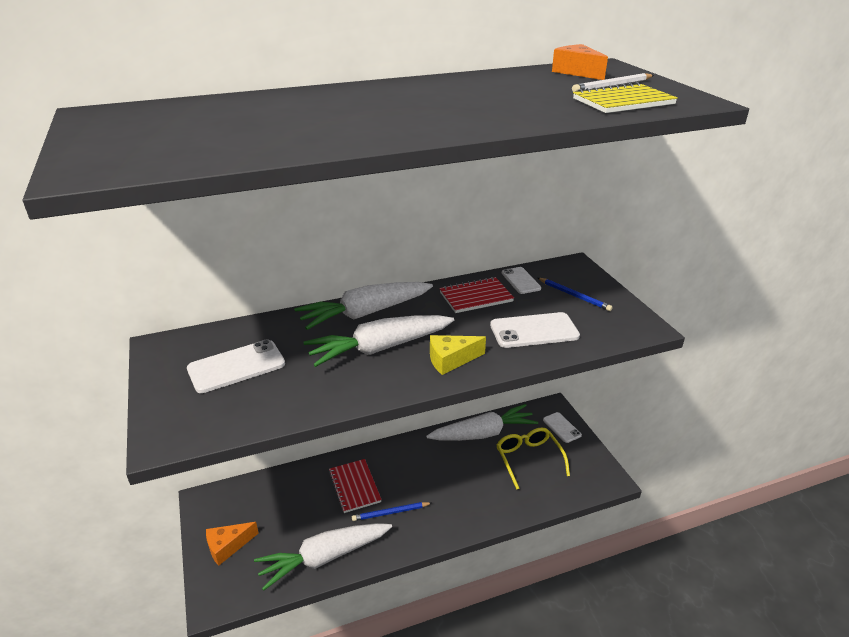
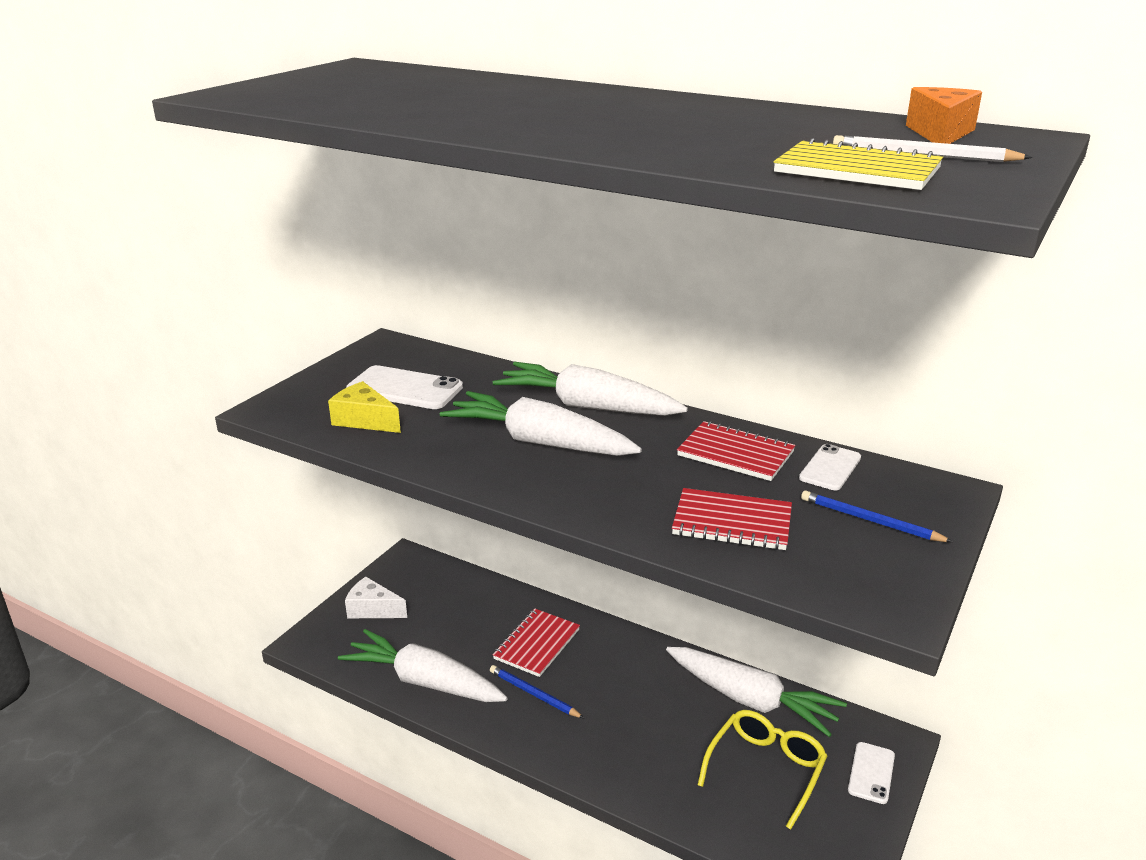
camera: 50 degrees right, 5 degrees down
orange cheese [206,522,259,566] -> white cheese [345,577,407,618]
yellow cheese [430,335,486,375] -> yellow cheese moved to [328,381,401,433]
white phone [490,312,580,348] -> red notebook [672,488,792,550]
blue pencil [538,278,613,311] -> blue pencil turned 120 degrees clockwise [801,490,953,542]

